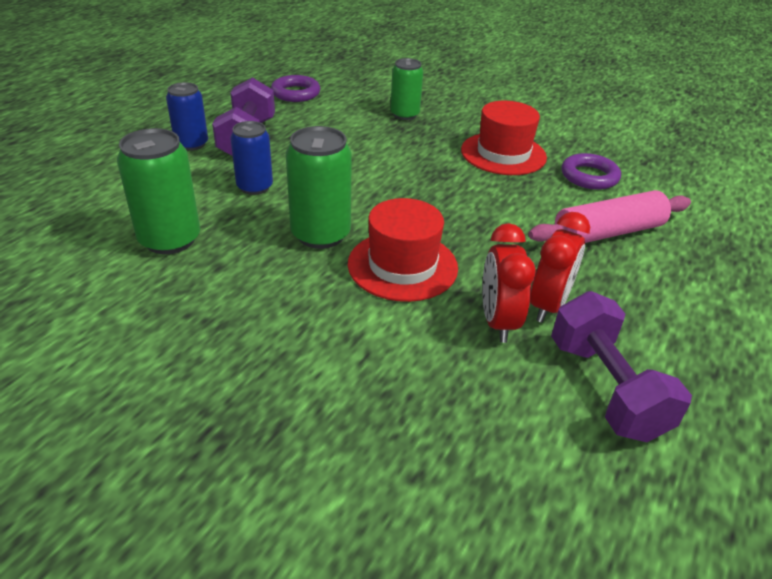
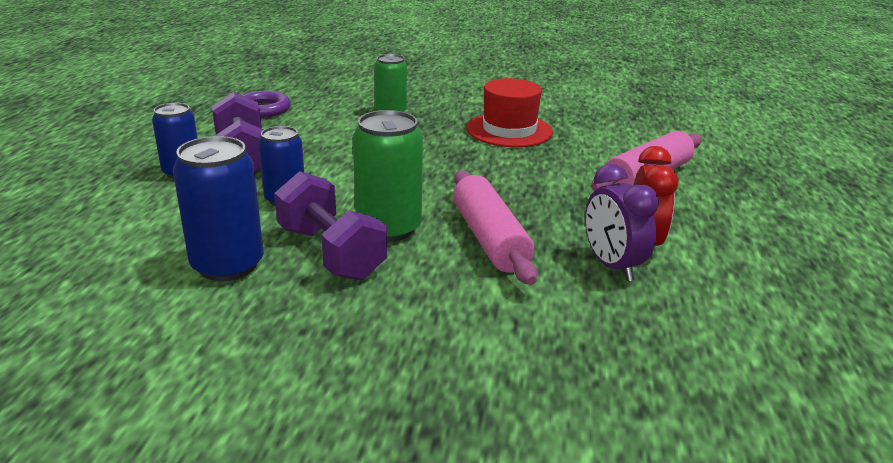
camera: 20 degrees left, 10 degrees down
green can [117,128,200,254] -> blue can [173,136,264,281]
red hat [348,198,458,302] -> pink rolling pin [453,170,537,285]
red clock [482,223,536,343] -> purple clock [585,164,659,281]
purple dumbbell [551,291,692,442] -> purple dumbbell moved to [274,171,387,281]
purple ring [561,153,621,190] -> none

